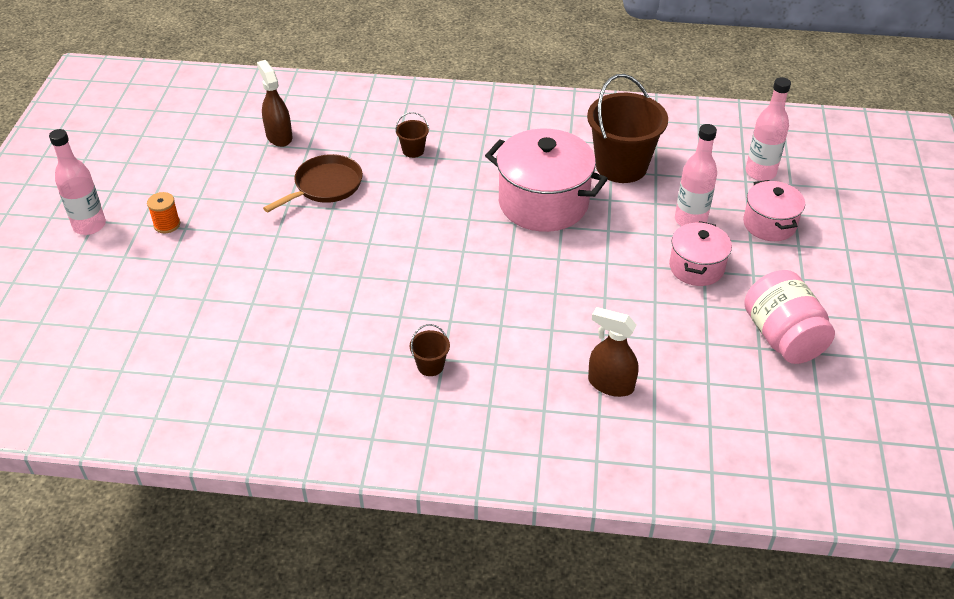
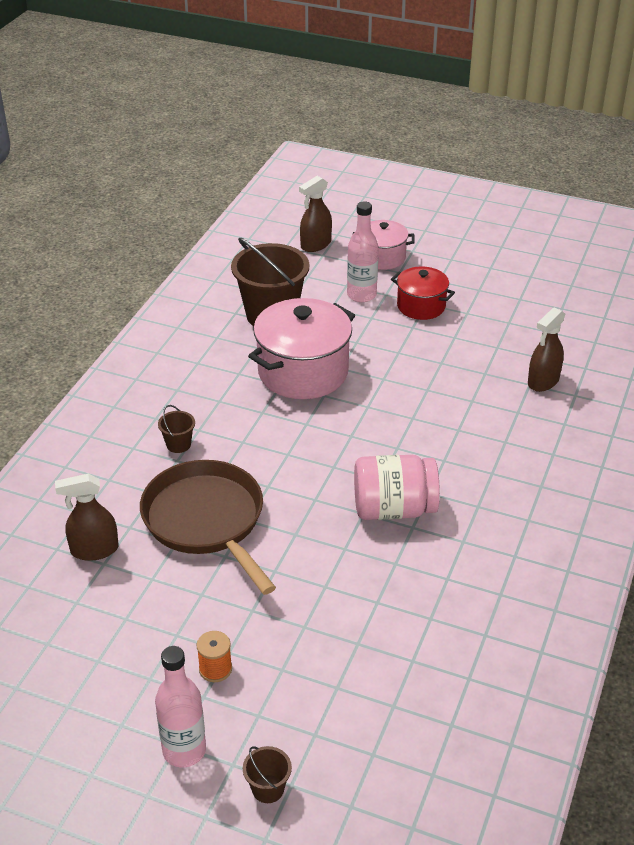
camera: 75 degrees left, 5 degrees down
brown pan [263,154,363,212] -> brown pan [140,460,276,595], size x1.56
brown bucket [410,324,450,376] -> brown bucket moved to [243,746,292,803]
pink pot [669,221,732,286] -> red pot [391,266,455,320]
pink jar [744,270,835,364] -> pink jar moved to [354,455,440,520]
pink bottle [746,77,791,181] -> brown spray bottle [299,176,332,252]

